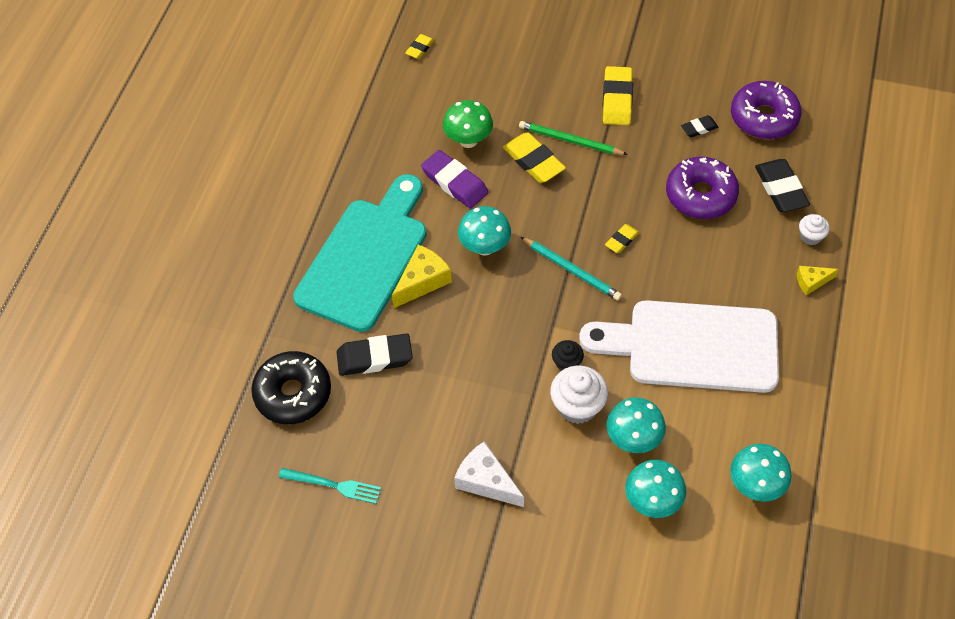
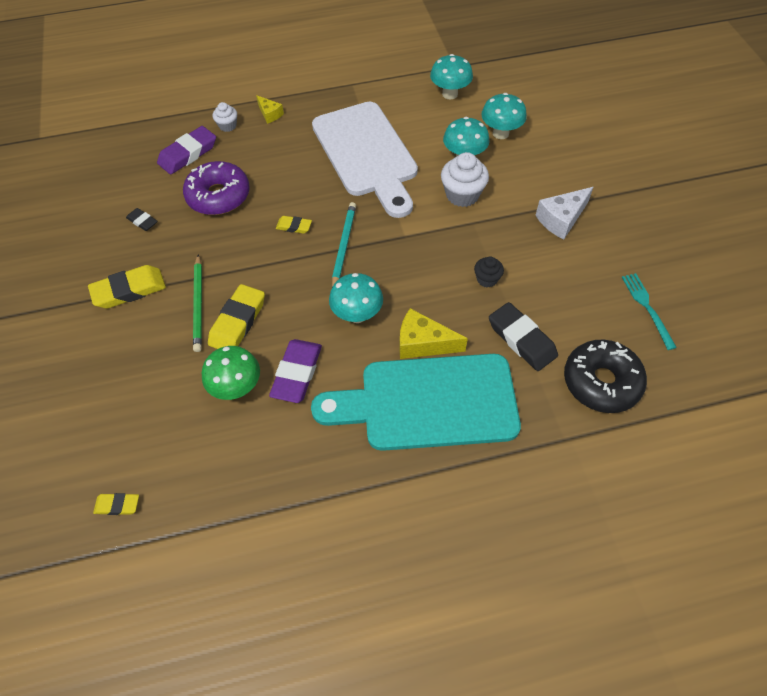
camera: 120 degrees left, 0 degrees up
white cheese [454,441,524,507] -> white cheese turned 45 degrees clockwise [535,187,593,239]
black cupcake [552,340,584,371] -> black cupcake moved to [474,257,504,287]
purple donut [731,81,802,139] -> none
black eraser [755,159,810,212] -> purple eraser [157,126,216,175]

